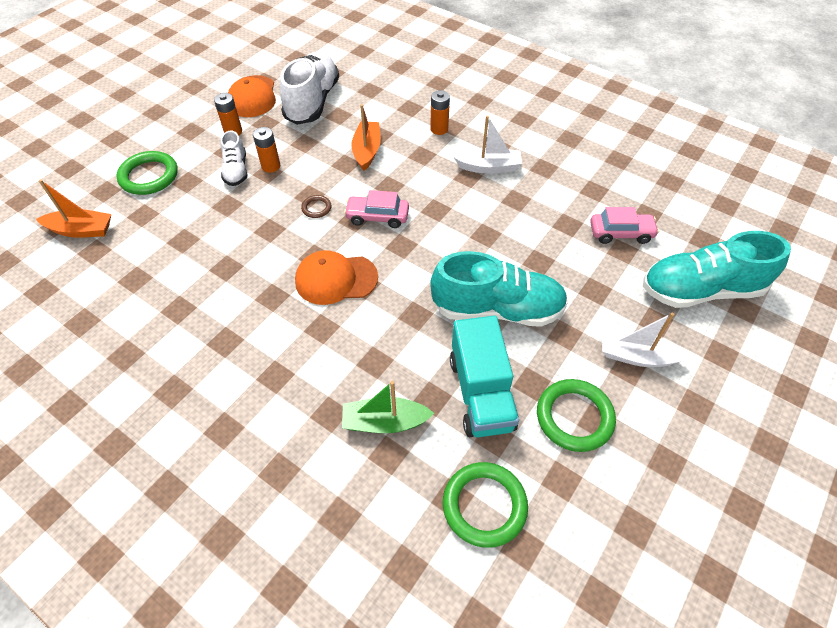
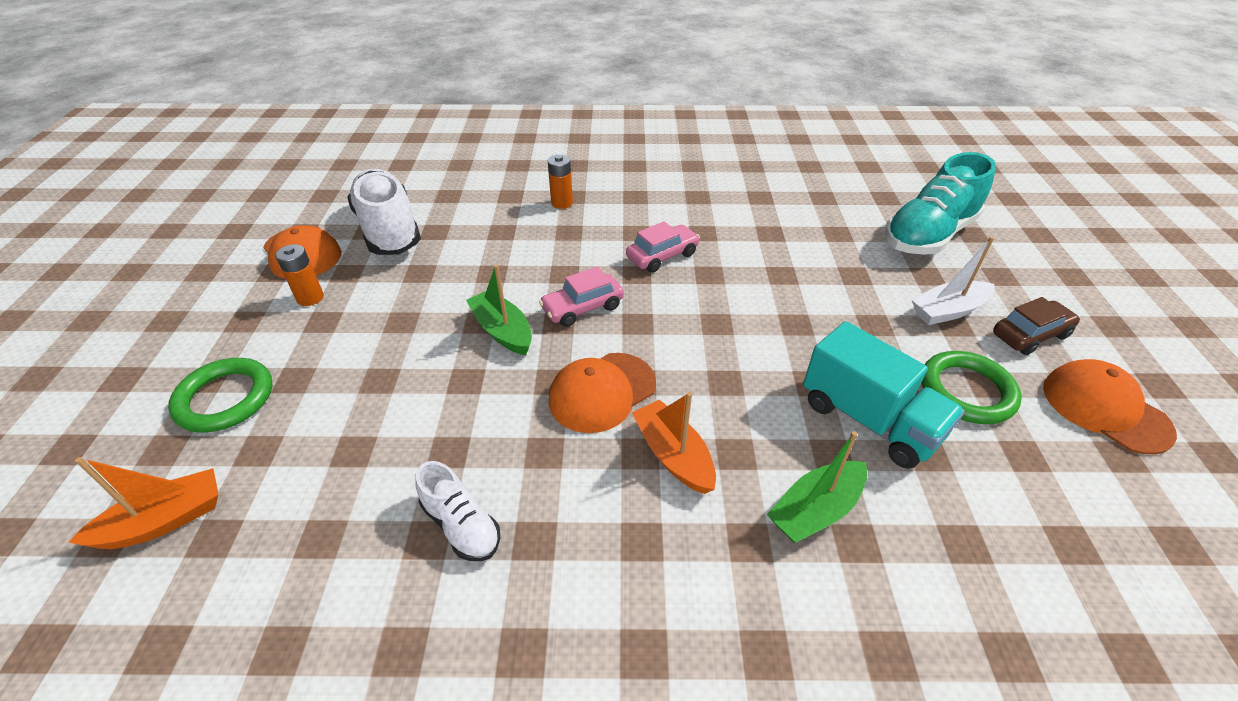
camera: 35 degrees left, 10 degrees down
white shoe [221,131,247,186] -> white shoe moved to [415,461,500,561]
orange battery [253,127,280,173] -> none
brown ring [301,195,331,218] -> green boat [466,264,532,355]
orange boat [351,104,381,171] -> orange boat moved to [632,392,716,494]
turquoise shoe [430,251,568,327] -> none
green ring [443,462,528,548] -> none
white boat [454,116,522,173] -> none
pink car [590,207,659,244] -> pink car moved to [626,221,700,273]
none -> brown car [993,297,1080,355]
none -> orange cap [1043,359,1177,454]

